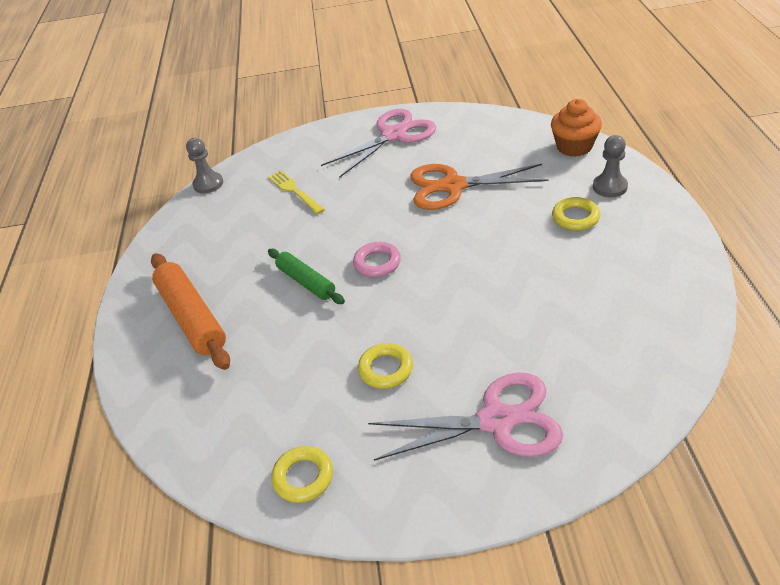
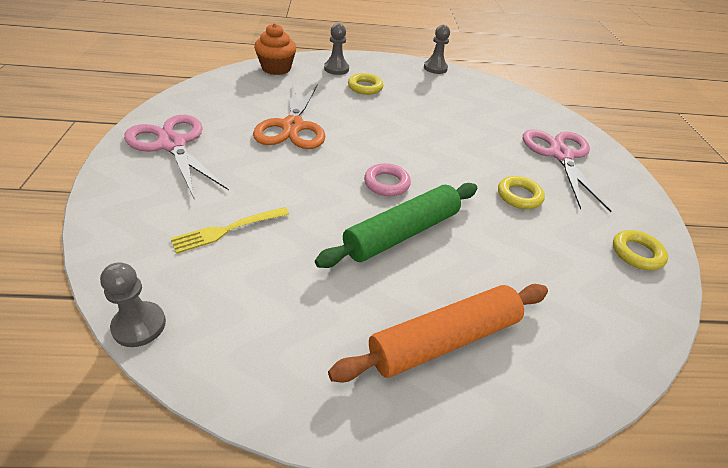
camera: 95 degrees left, 0 degrees up
green rolling pin [268,249,345,304] -> green rolling pin [315,183,477,268], size x1.61
none -> grey pawn [424,25,450,74]

